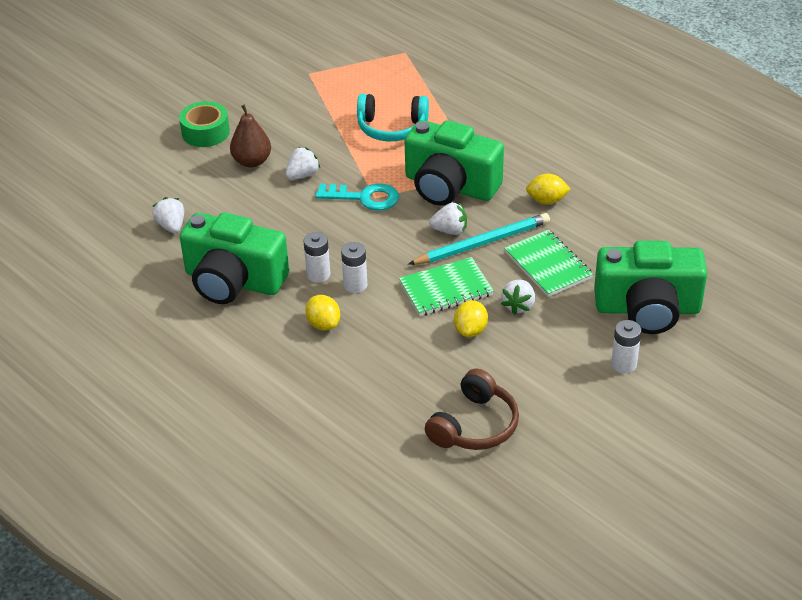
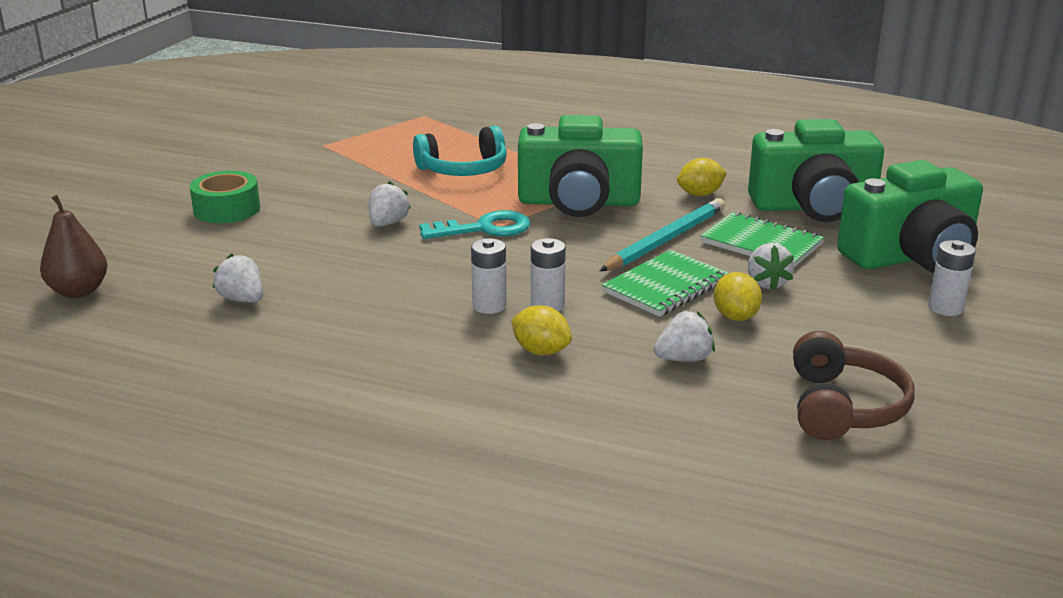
camera: 25 degrees left, 15 degrees down
green camera [180,213,289,304] -> green camera moved to [748,119,884,222]
brown pear [230,105,271,168] -> brown pear moved to [40,195,107,298]
white strawberry [429,203,467,235] -> white strawberry moved to [654,311,715,362]

